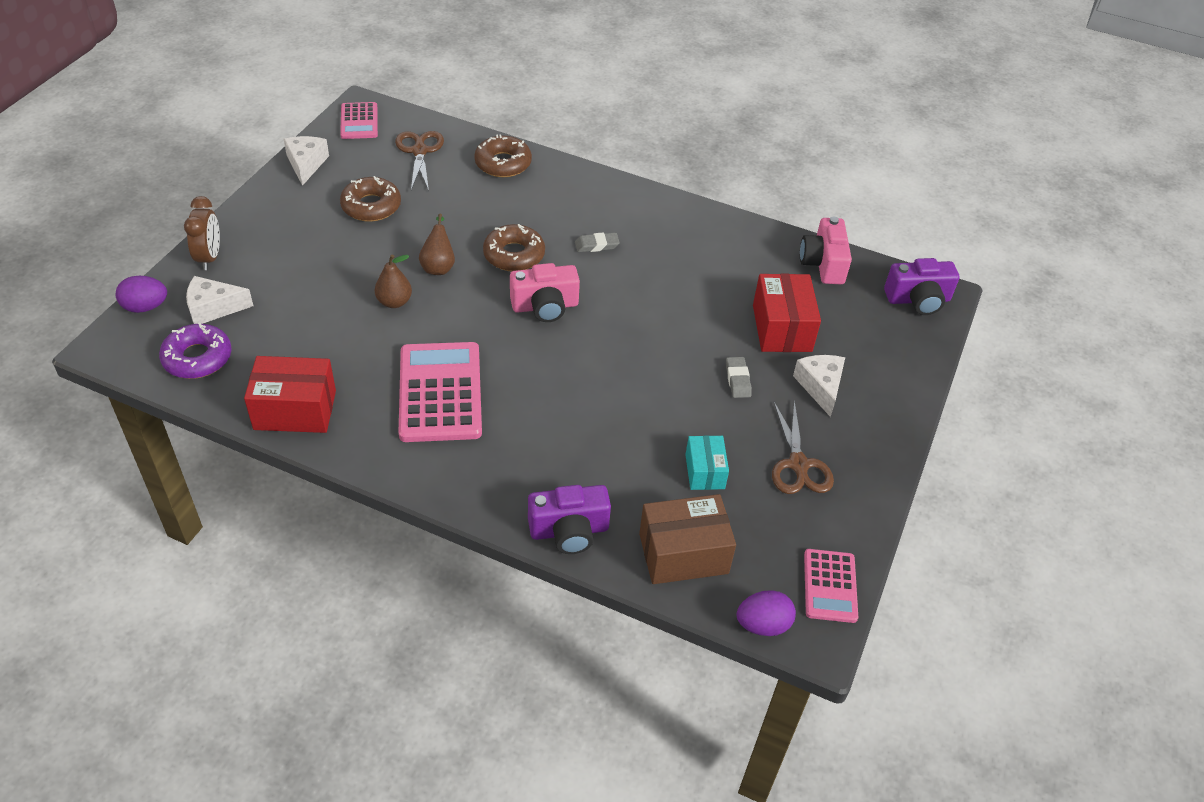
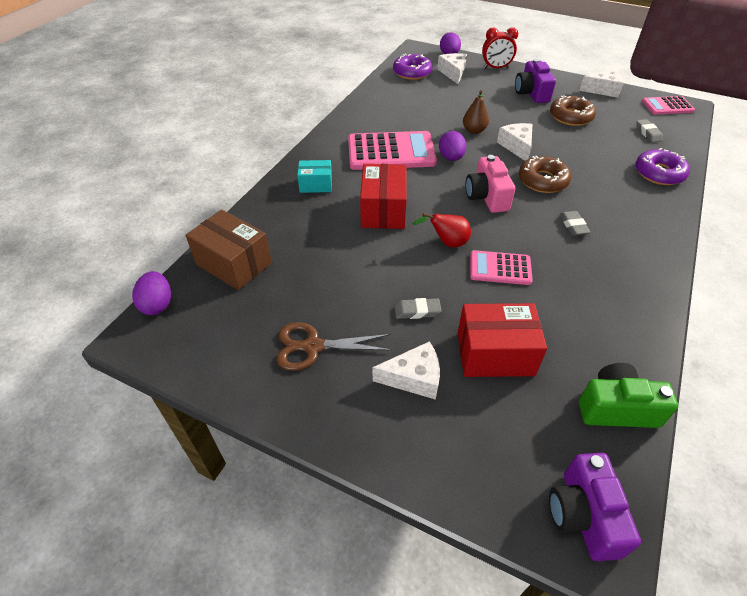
camera: 95 degrees right, 0 degrees up
brown clock [184,196,220,270] -> red clock [482,27,518,68]
red box [244,356,336,433] -> red box moved to [360,164,407,229]
brown scissors [395,131,444,191] -> grey eraser [636,119,663,142]
brown pear [419,214,455,275] -> white cheese [497,123,532,161]
brown donut [474,134,532,177] -> purple donut [635,148,690,185]
purple camera [528,485,611,554] -> purple camera moved to [515,59,556,103]
brown box [639,494,736,584] -> brown box turned 45 degrees counterclockwise [186,210,272,290]
turquoise box [685,435,729,490] -> turquoise box moved to [297,160,332,193]
pink camera [800,217,852,284] -> green camera [579,363,678,428]
pink calculator [804,549,858,623] -> pink calculator moved to [470,250,533,285]
none -> red pear [412,213,471,247]
none -> purple egg [439,131,466,161]

